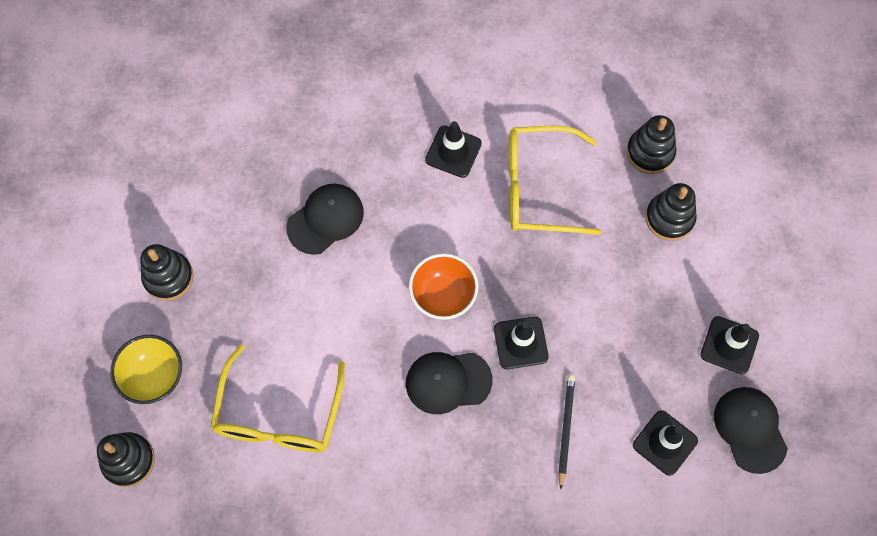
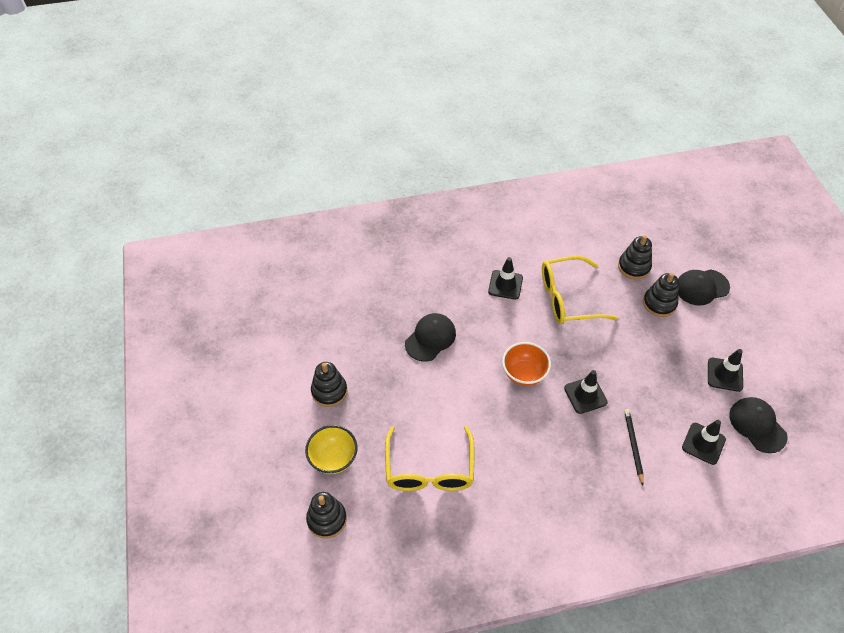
camera: 10 degrees left, 15 degrees down
black cap [406,352,492,414] -> black cap moved to [678,269,730,306]

